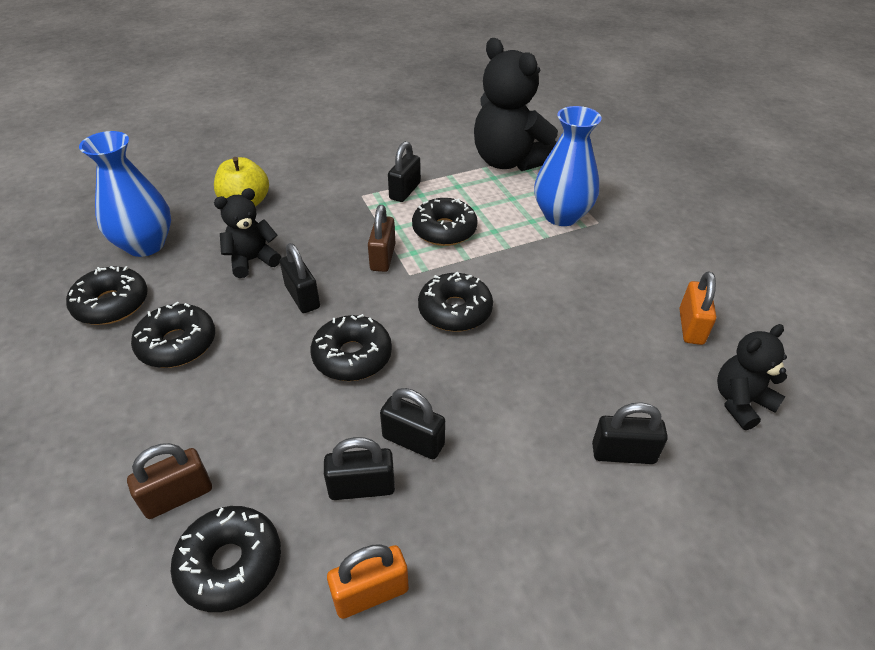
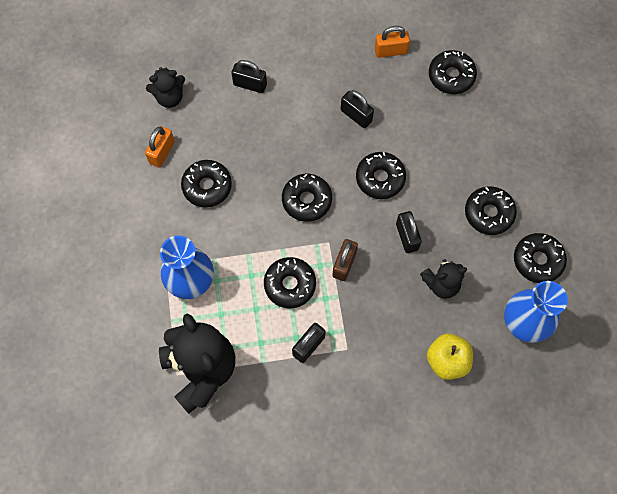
camera: 165 degrees left, 25 degrees up
brown padlock [127,443,212,519] -> none
black padlock [324,437,395,500] -> none
none -> black donut [181,160,232,207]

